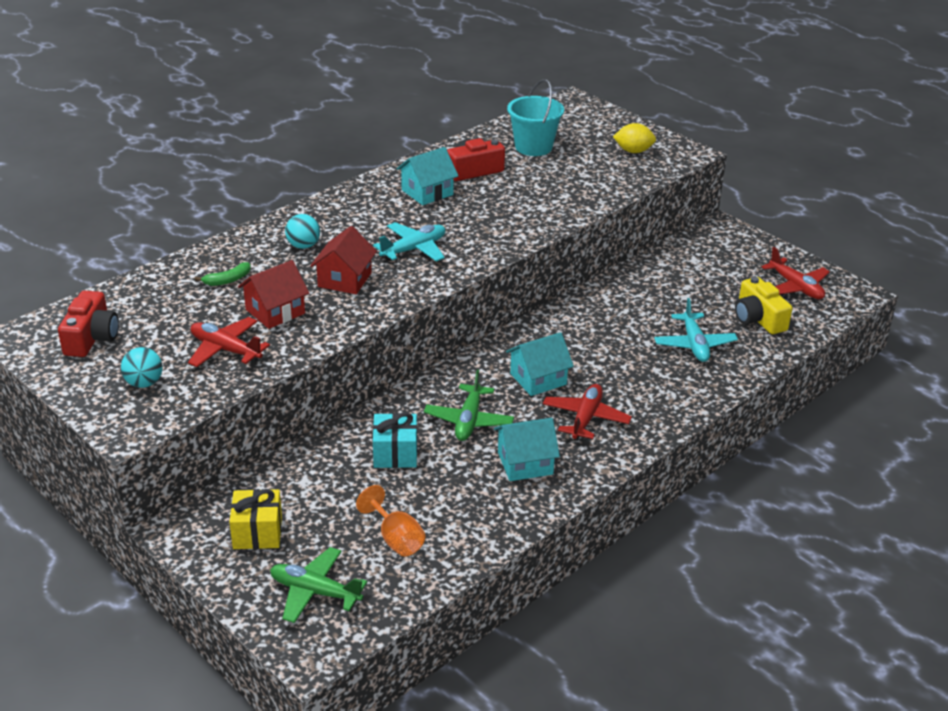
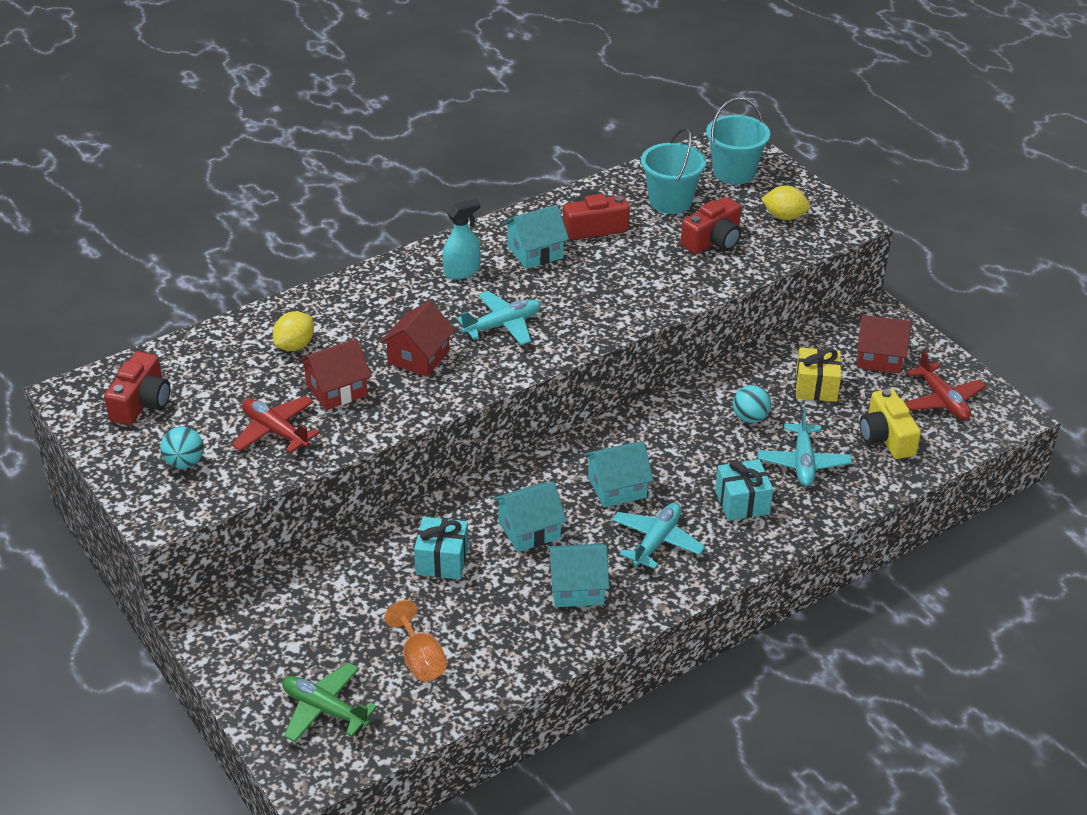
camera: 10 degrees right, 5 degrees up
green banana [195,262,251,286] -> yellow lemon [273,311,314,351]
yellow gift [229,489,282,549] -> yellow gift moved to [795,348,841,402]
turquoise ball [285,214,320,249] -> turquoise ball moved to [733,385,771,423]
green plane [424,370,514,441] -> turquoise house [493,482,567,552]
red plane [543,384,632,441] -> turquoise plane [612,503,705,569]
none -> turquoise spray bottle [443,199,480,279]
none -> red camera [681,197,741,254]
none -> turquoise bucket [706,98,770,185]
none -> turquoise gift [715,459,773,521]
none -> red house [857,315,911,373]

